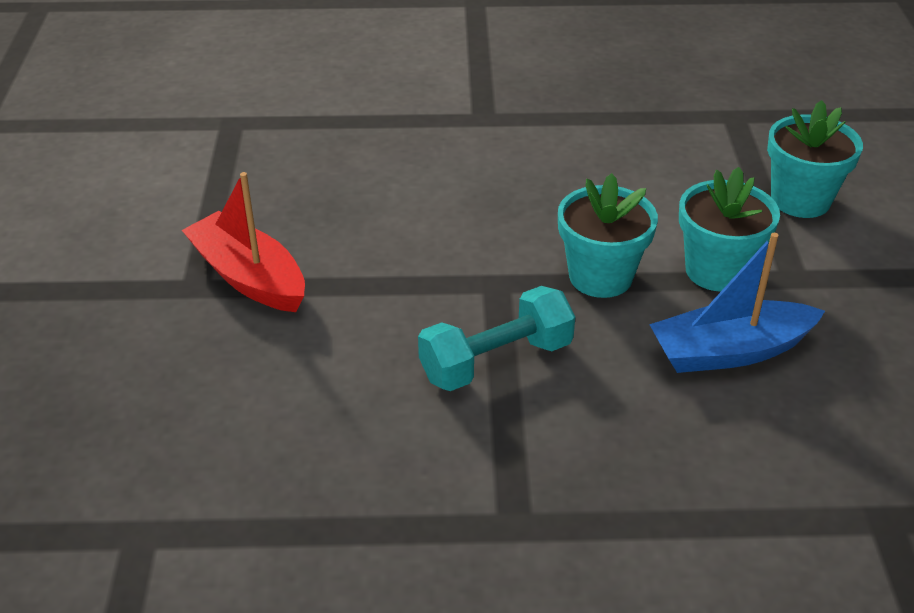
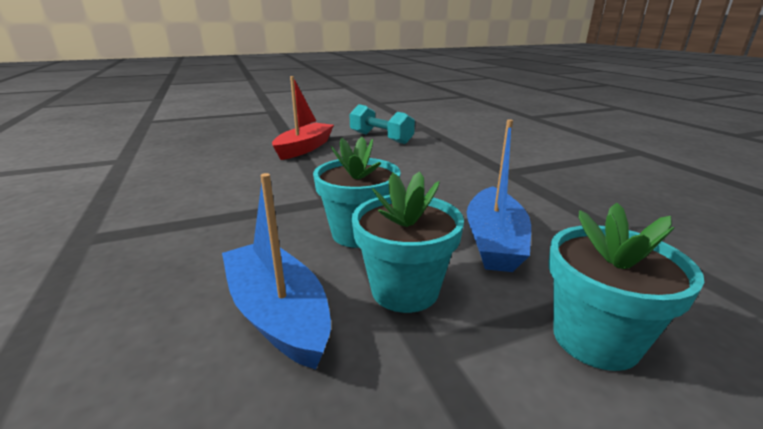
camera: 70 degrees right, 15 degrees down
turquoise dumbbell [418,286,575,391] -> turquoise dumbbell moved to [349,104,415,144]
none -> blue boat [467,119,531,272]

